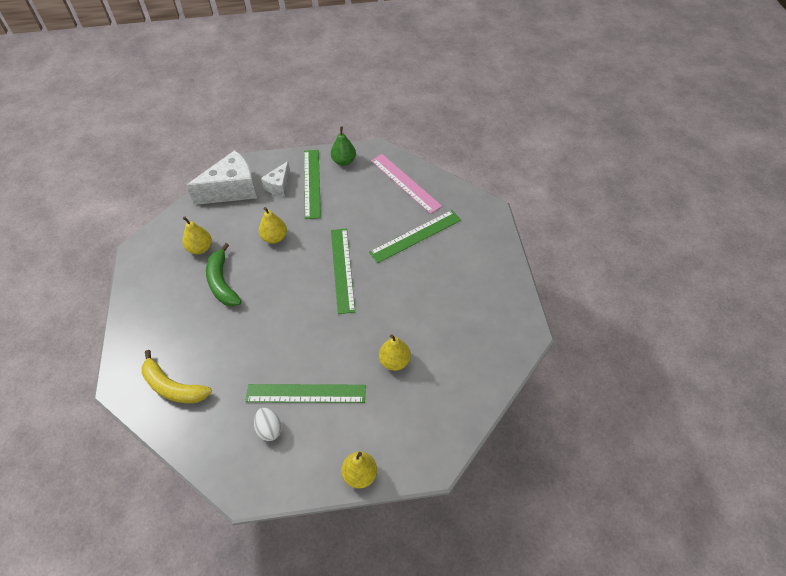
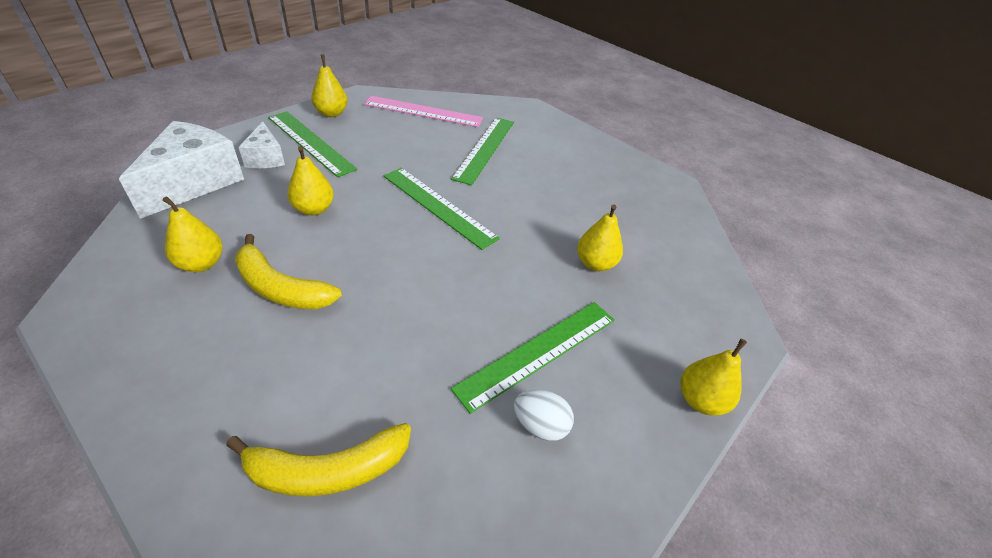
camera: 45 degrees left, 10 degrees down
green banana [206,243,242,307] -> yellow banana [235,234,342,309]
green pear [331,126,356,166] -> yellow pear [311,54,347,117]

